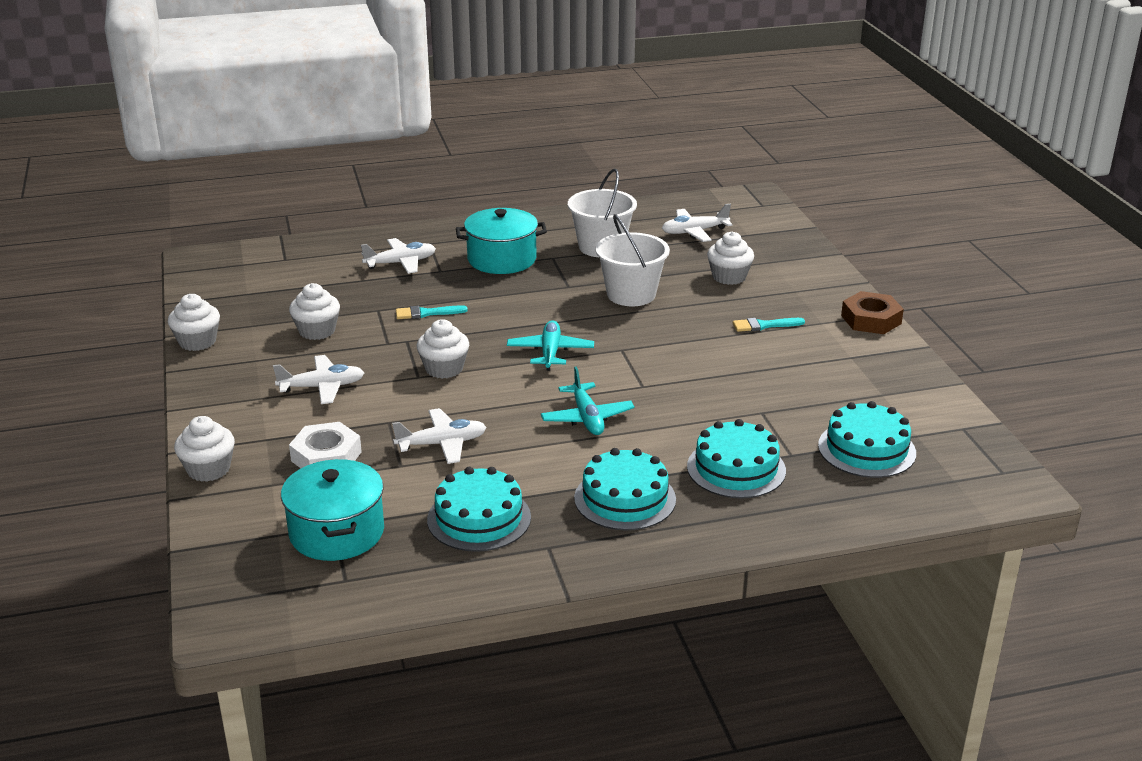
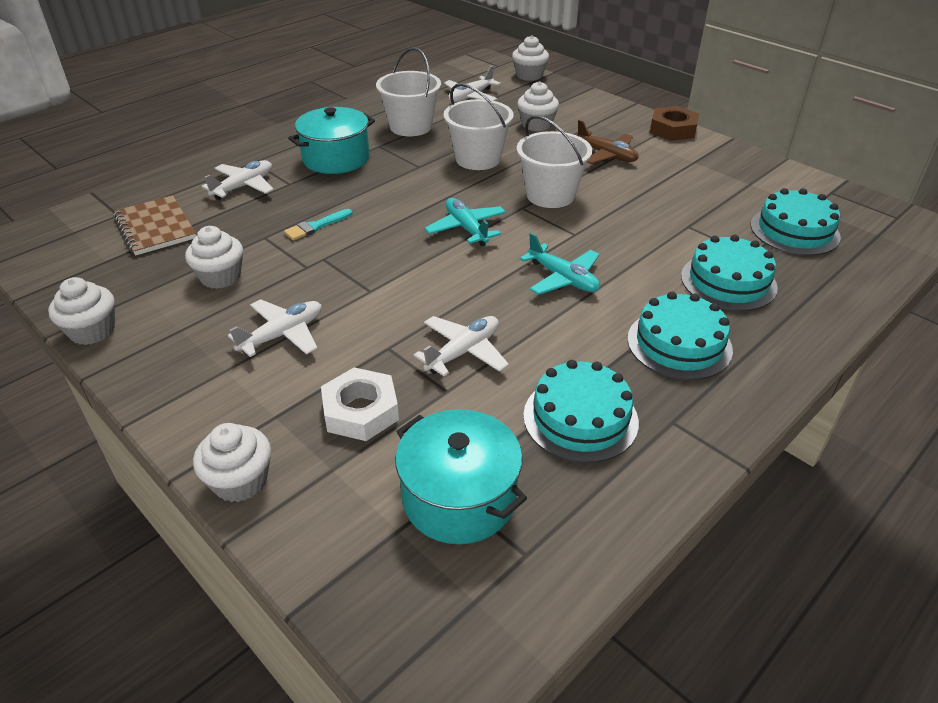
camera: 30 degrees left, 10 degrees up
white cupcake [417,319,469,379] -> white cupcake moved to [512,35,549,81]
turquoise brush [733,318,805,332] -> brown plane [576,120,638,164]
none -> brown notebook [113,195,196,256]
none -> white bucket [517,115,592,208]

